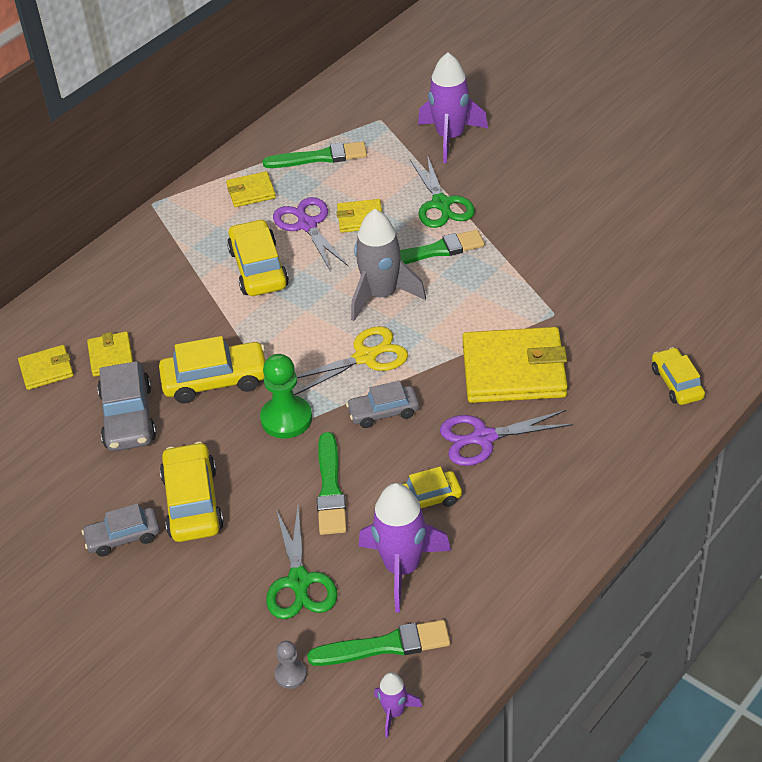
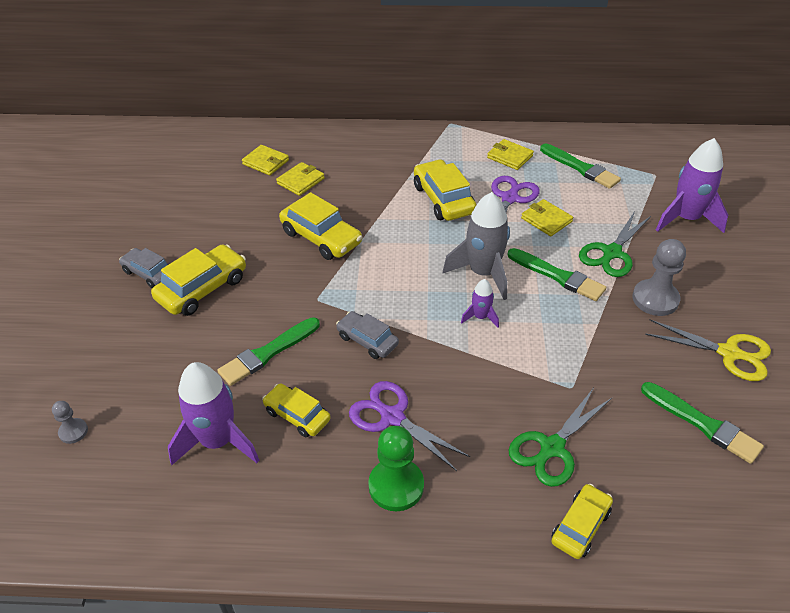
camera: 50 degrees right, 0 degrees up
grey car [97,361,156,451] -> none
yellow car [227,219,289,296] -> yellow car turned 60 degrees counterclockwise [414,159,476,221]
green pawn [260,354,312,438] -> green pawn moved to [368,426,424,511]
green scissors [266,507,337,619] -> green scissors moved to [509,389,612,487]
yellow scissors [294,326,408,395] -> yellow scissors moved to [645,319,771,381]
green brush [307,620,450,666] -> green brush moved to [641,382,764,464]
purple rocket [374,672,422,738] -> purple rocket moved to [461,279,499,327]
yellow wallet [462,327,568,403] -> none
none -> grey pawn [632,239,686,316]

